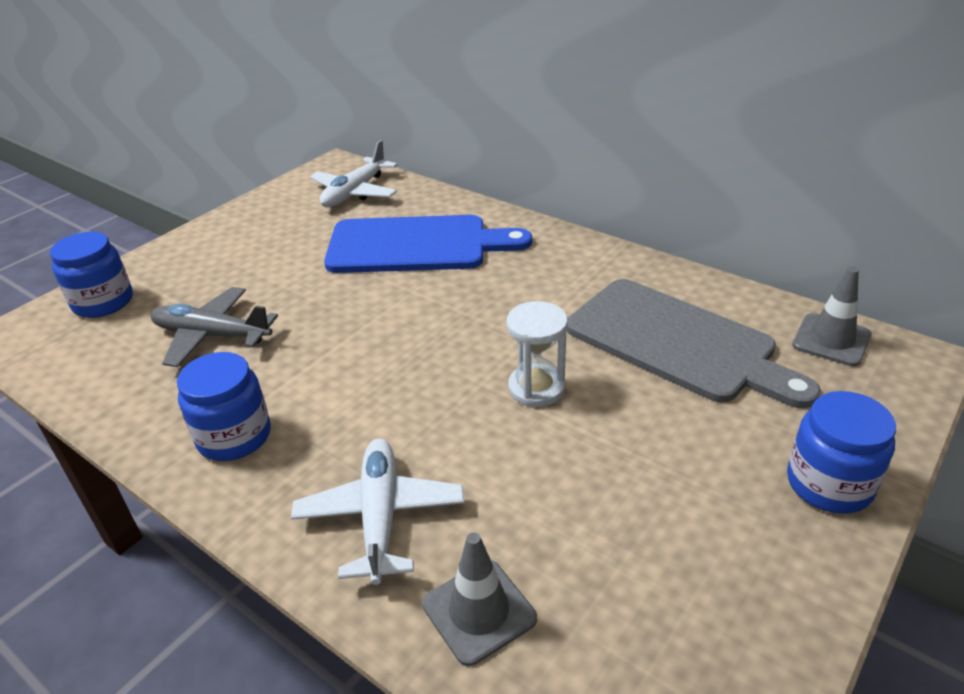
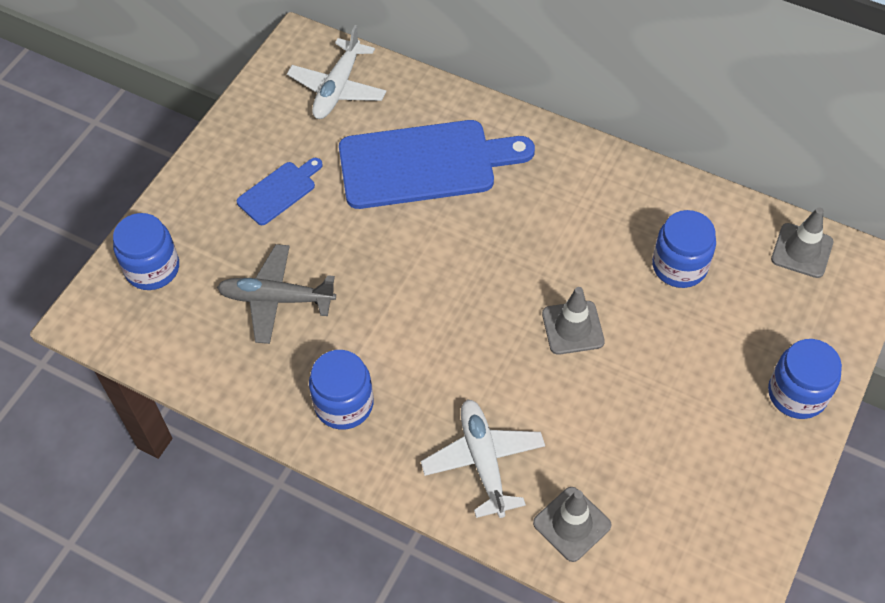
camera: 10 degrees left, 20 degrees up
white hourglass [507,301,568,407] -> grey traffic cone [542,287,605,355]
grey cutting board [566,279,821,408] -> blue jar [652,210,716,288]
none -> blue cutting board [236,158,323,225]

